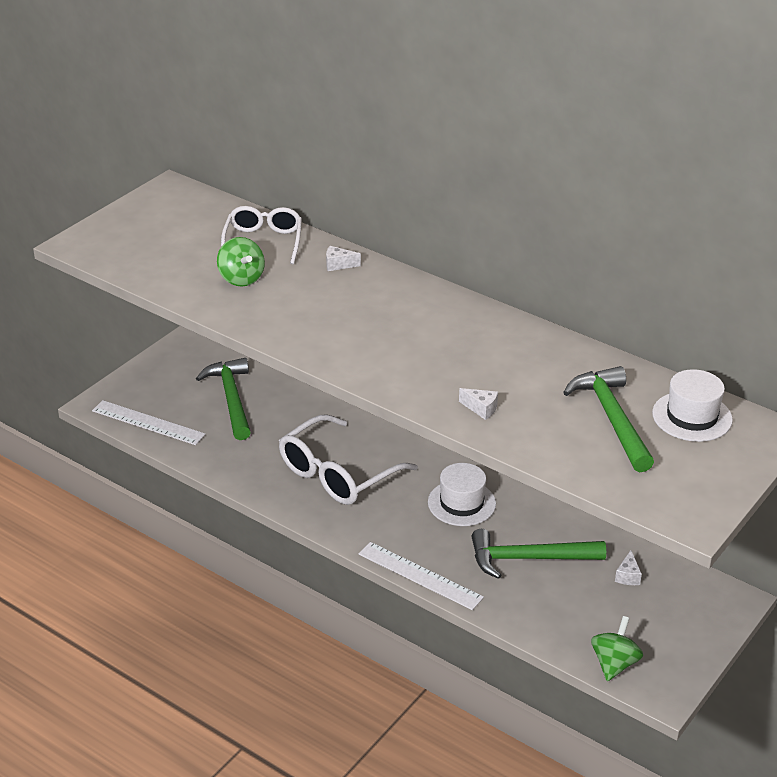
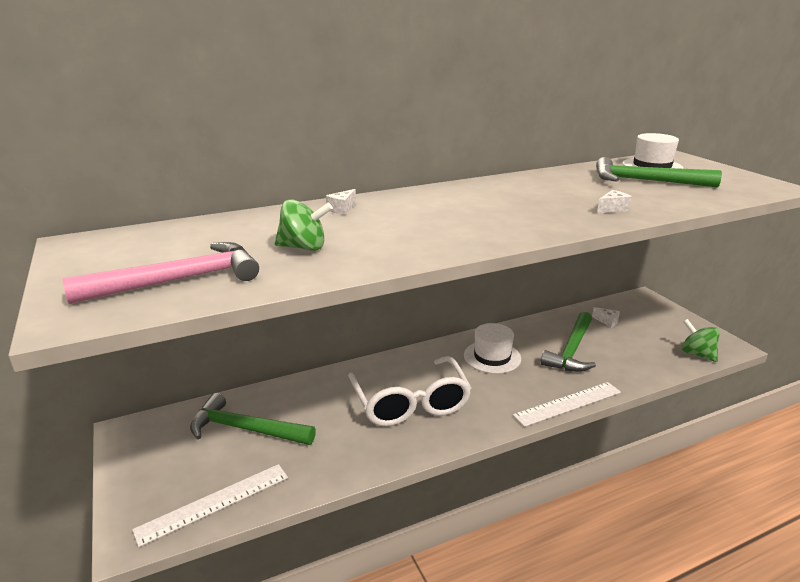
camera: 60 degrees left, 10 degrees down
white glasses [221,206,302,264] -> none
none -> pink hammer [62,242,259,304]

